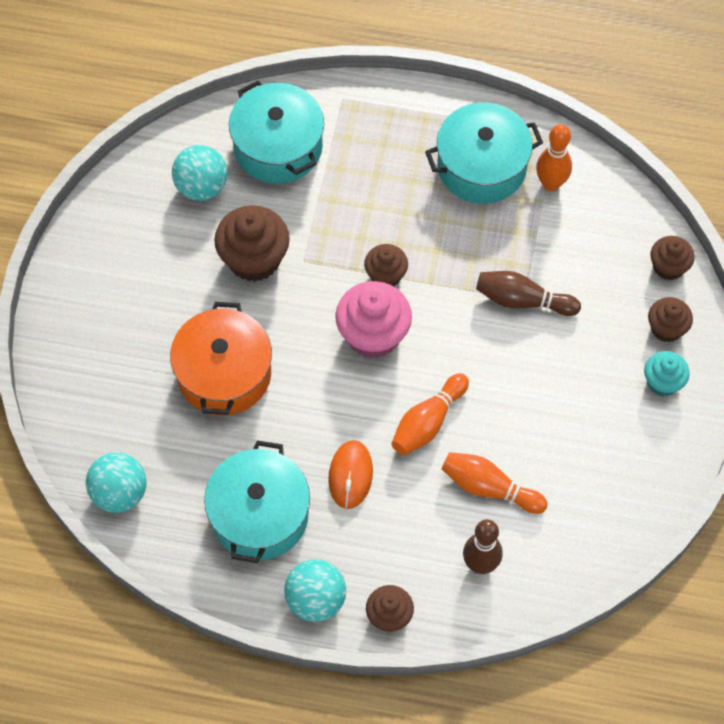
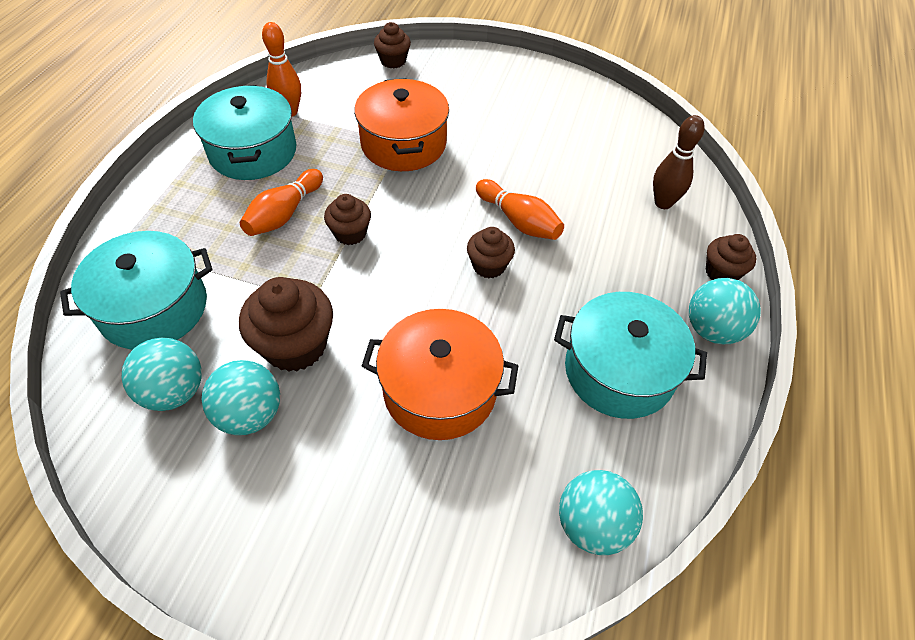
camera: 85 degrees left, 10 degrees down
orange mouse [328,440,373,509] -> none
pink cupcake [335,281,412,358] -> none
orange bowling pin [441,452,548,514] -> orange bowling pin moved to [240,169,323,236]
brown bowling pin [476,271,581,316] -> orange pot [354,78,449,171]
turquoise cupcake [644,351,690,396] -> none
brown cupcake [648,297,693,342] -> brown cupcake moved to [467,227,515,278]
none -> turquoise ball [202,360,280,435]

